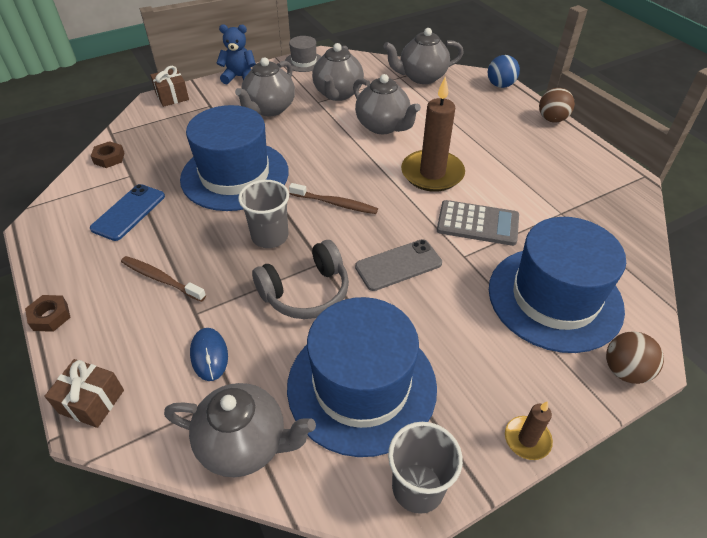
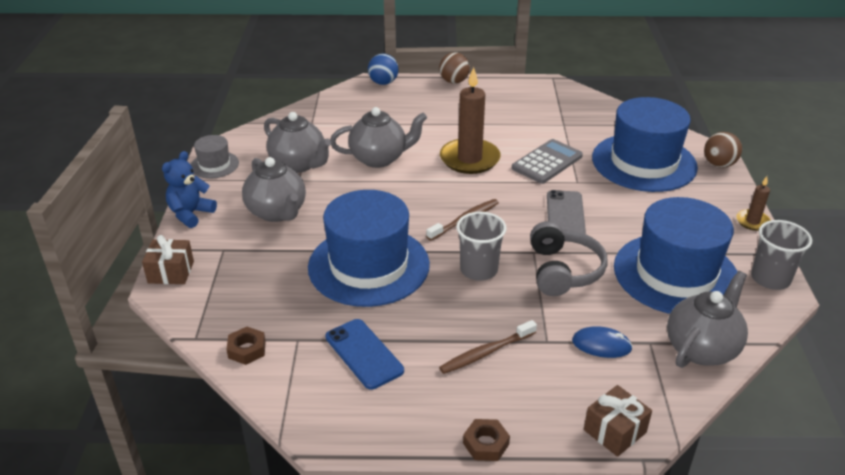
camera: 60 degrees left, 10 degrees down
grey teapot [383,28,464,84] -> none

